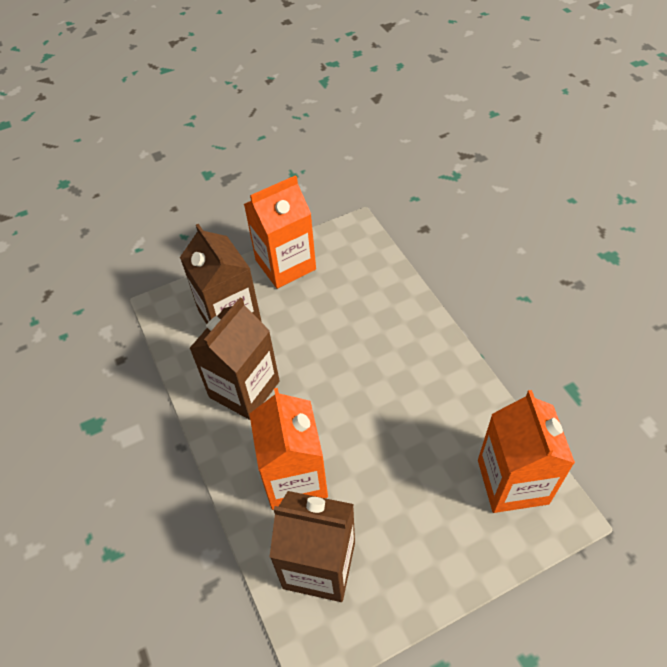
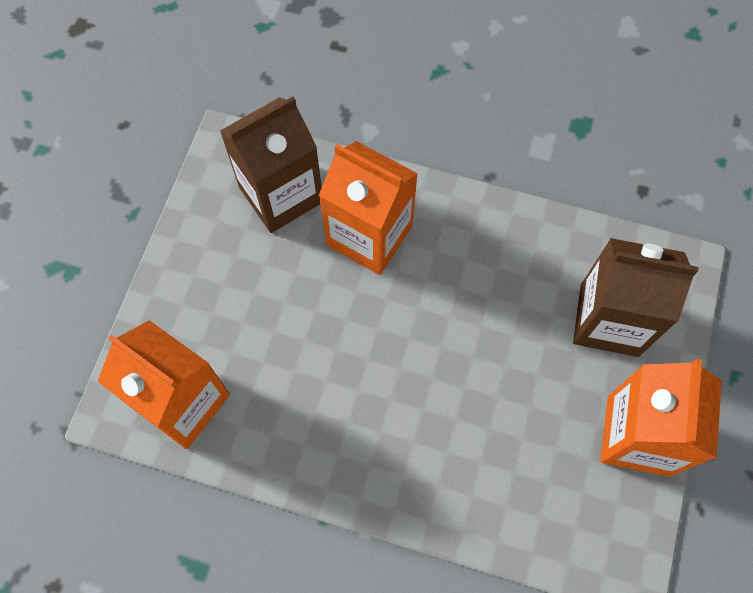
camera: 130 degrees right, 15 degrees up
brown carton [189,298,280,420] -> none

